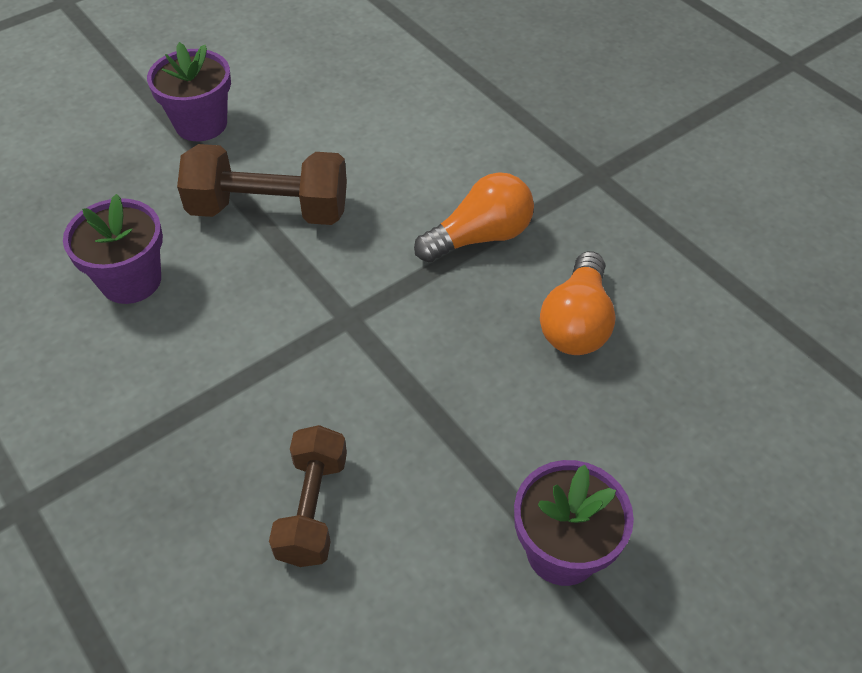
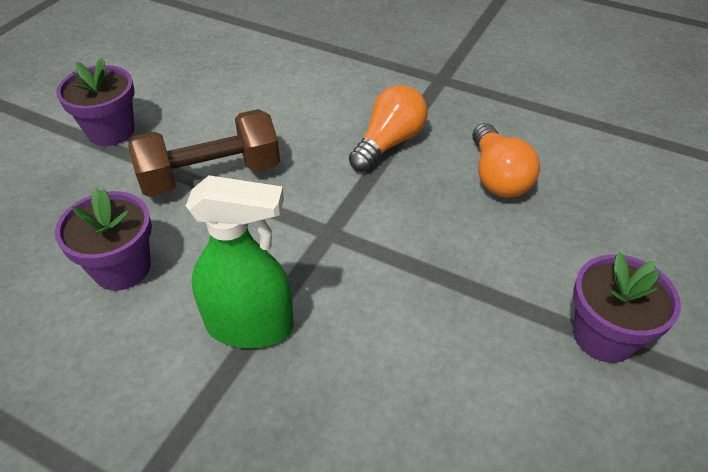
camera: 25 degrees left, 5 degrees down
brown dumbbell [269,425,347,567] -> none
none -> green spray bottle [186,175,294,348]

